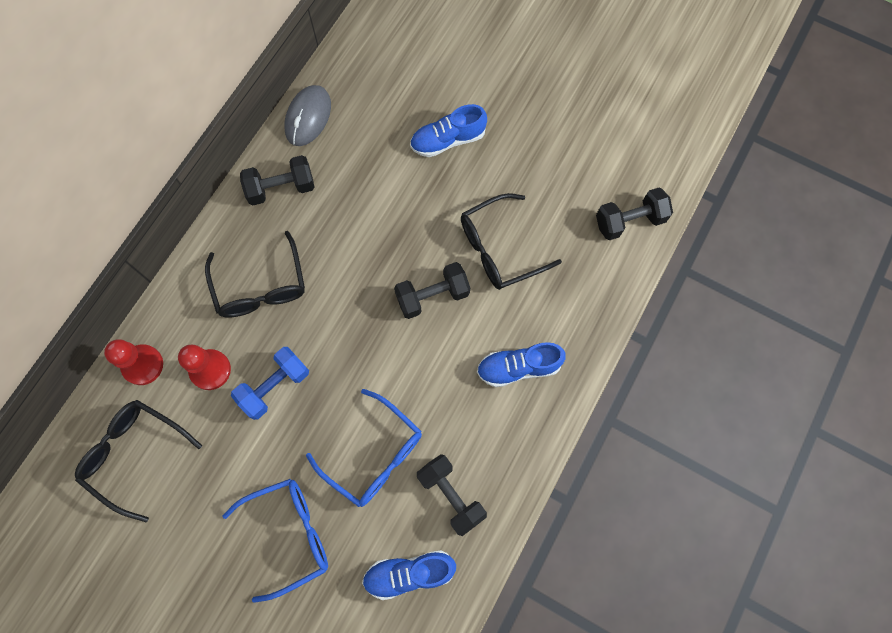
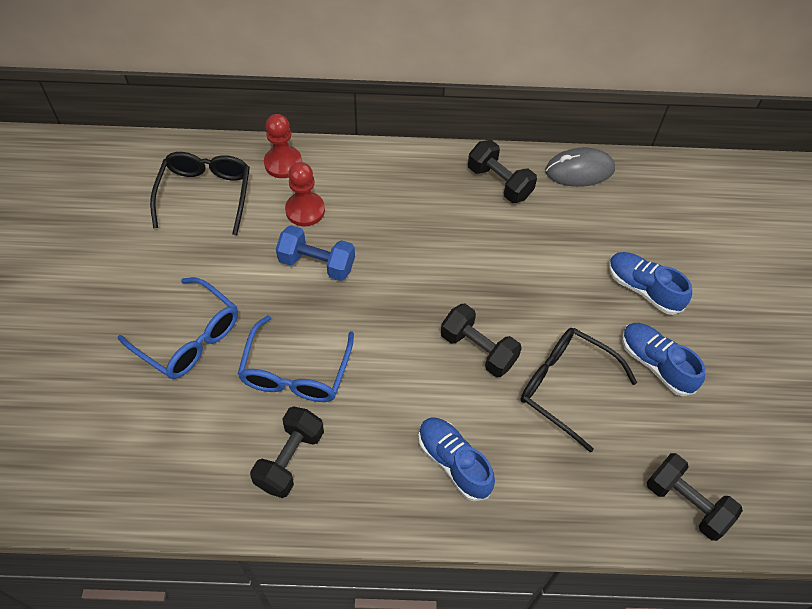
camera: 60 degrees right, 15 degrees down
black glasses [205,231,305,318] -> none
blue shoe [362,550,456,600] -> blue shoe moved to [622,323,706,396]

